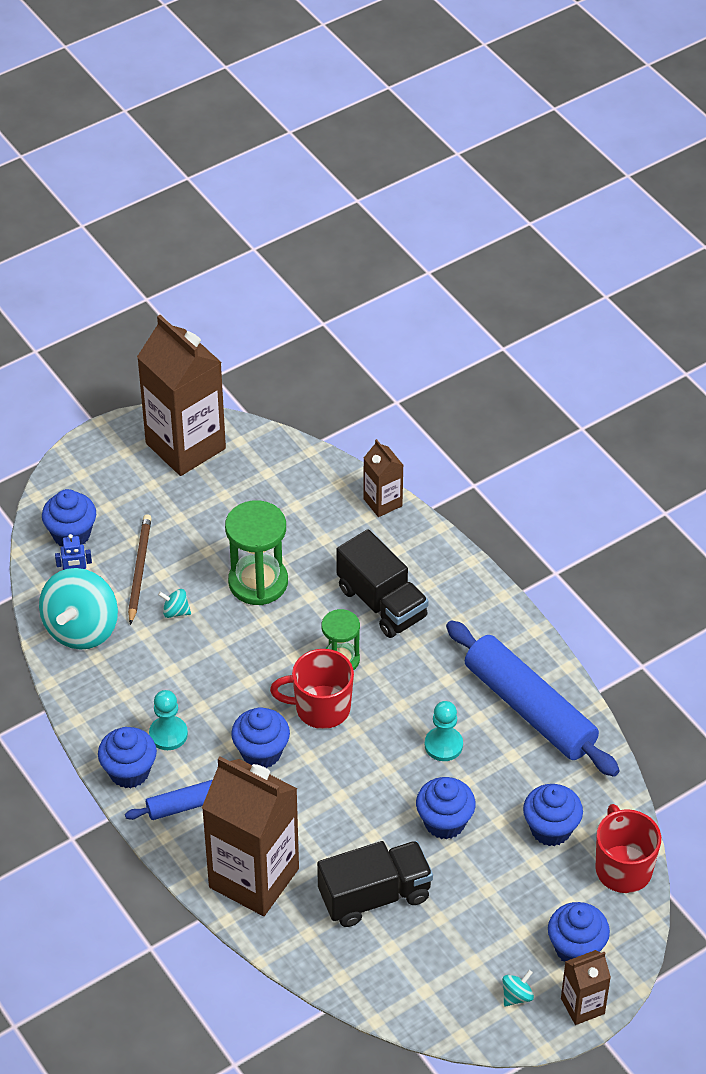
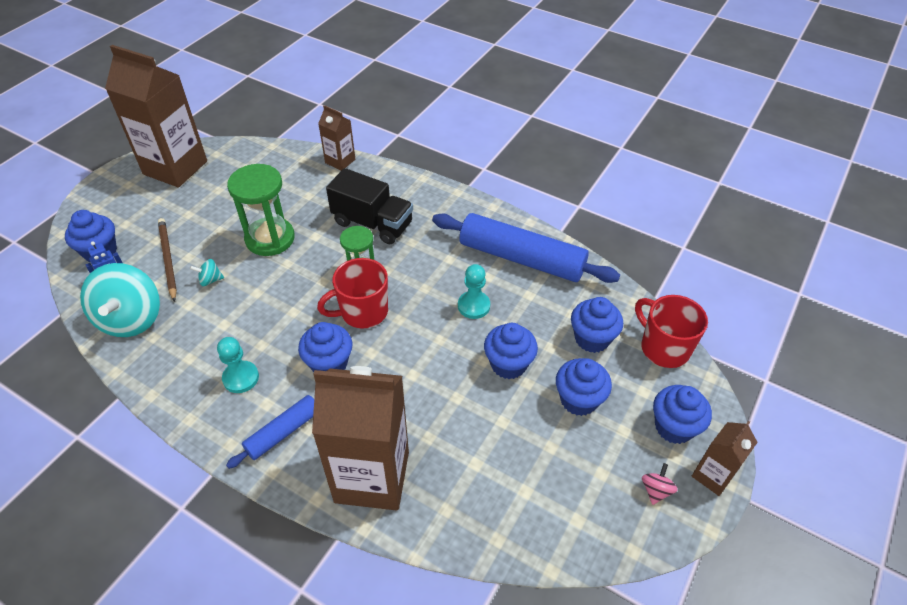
camera: 25 degrees left, 0 degrees up
blue cupcake [98,727,157,788] -> blue cupcake moved to [556,358,612,416]
black truck [317,841,433,927] -> none
turquoise spinning top [502,970,534,1006] -> pink spinning top [642,463,678,505]

